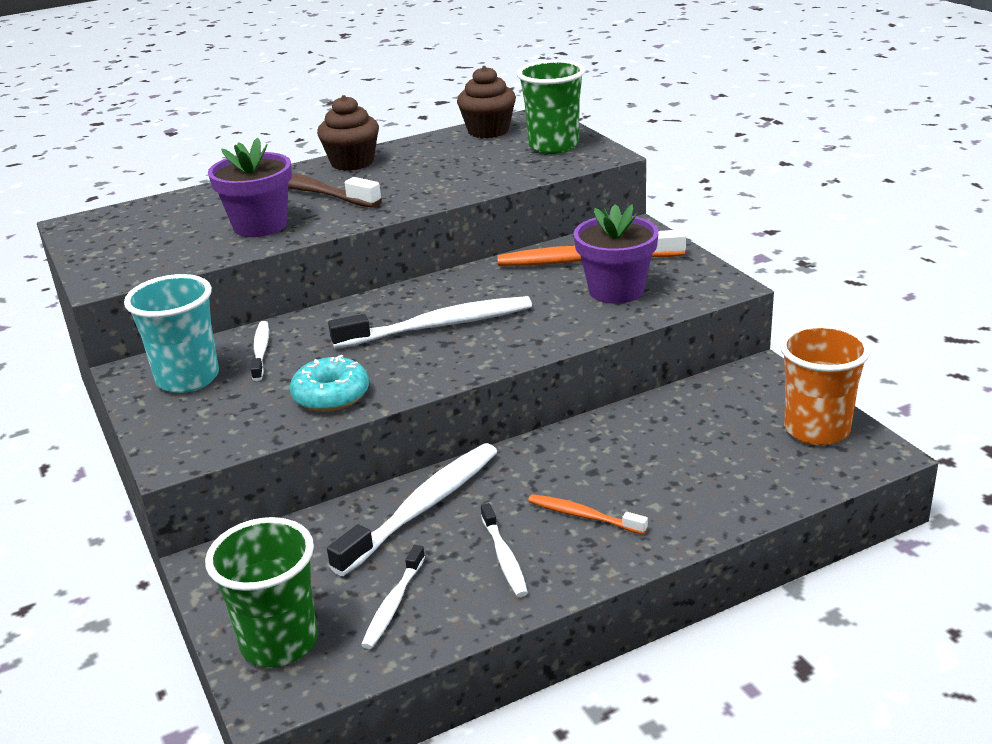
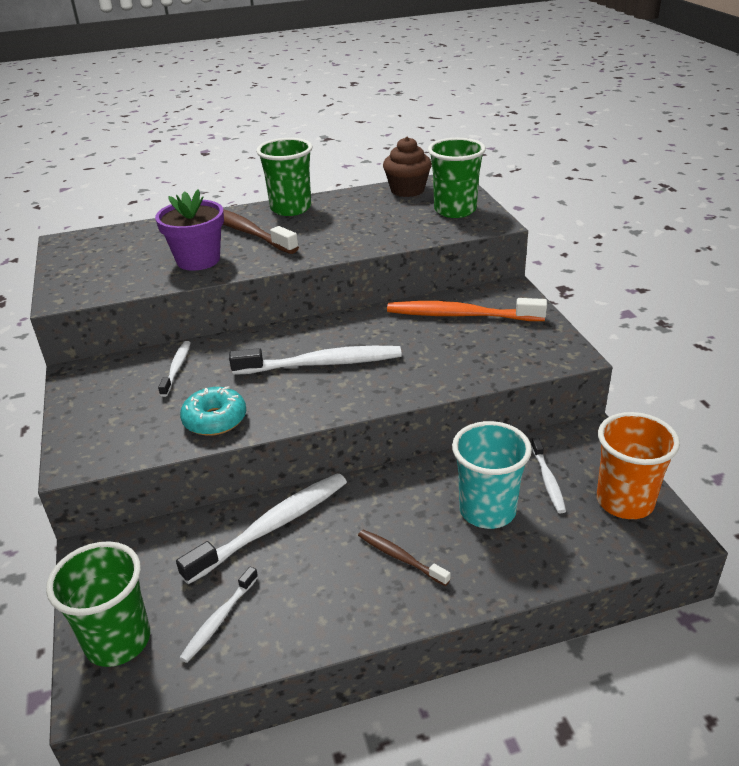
camera: 10 degrees right, 5 degrees up
turquoise cup [124,274,219,393] -> turquoise cup moved to [452,421,532,529]
brown cupcake [317,95,379,171] -> green cup [256,138,313,216]
white toothbrush [481,503,528,597] -> white toothbrush moved to [531,438,566,513]
orange toothbrush [528,494,648,534] -> brown toothbrush [358,530,450,586]
purple flower pot [574,204,659,304] -> none

